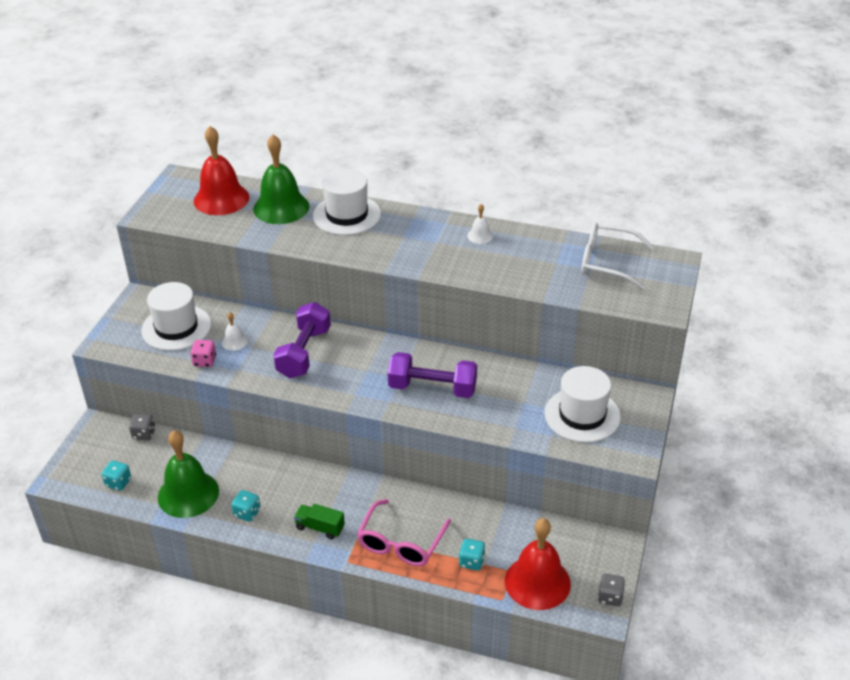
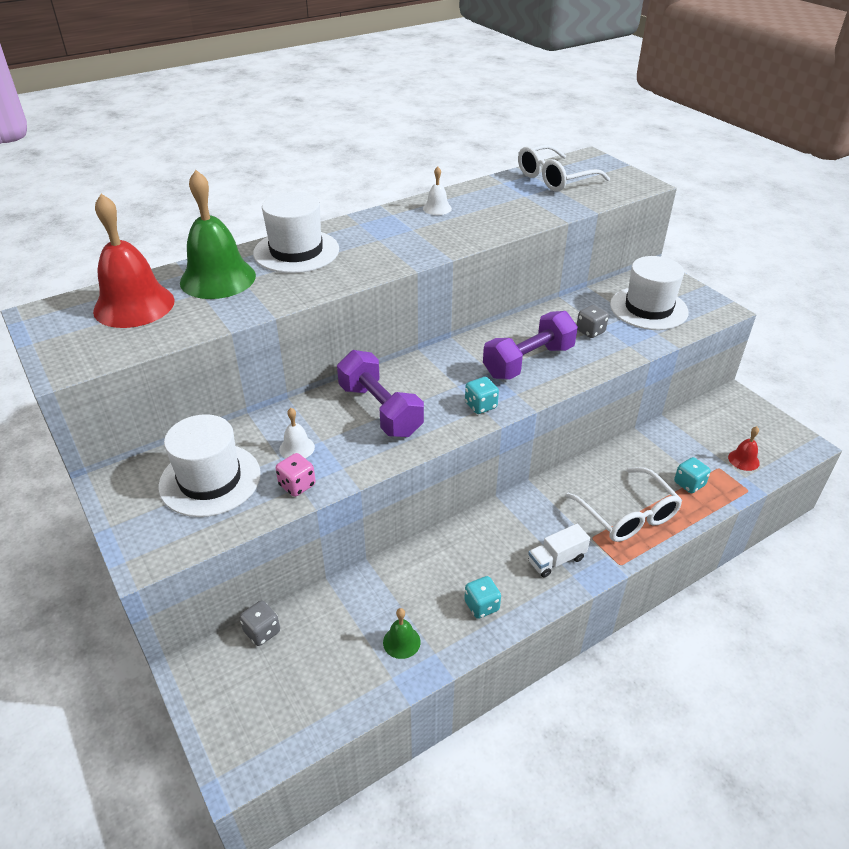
camera: 50 degrees left, 0 degrees up
turquoise dice [101,461,131,491] -> turquoise dice moved to [465,377,499,414]
green bell [158,430,219,518] -> green bell [383,608,421,659], size x0.44
green truck [294,504,345,539] -> white truck [528,524,590,578]
pink glasses [357,499,451,566] -> white glasses [565,467,682,542]
red bell [505,518,571,610] -> red bell [728,426,760,471], size x0.44
grey dice [598,574,625,606] -> grey dice moved to [577,305,609,338]

